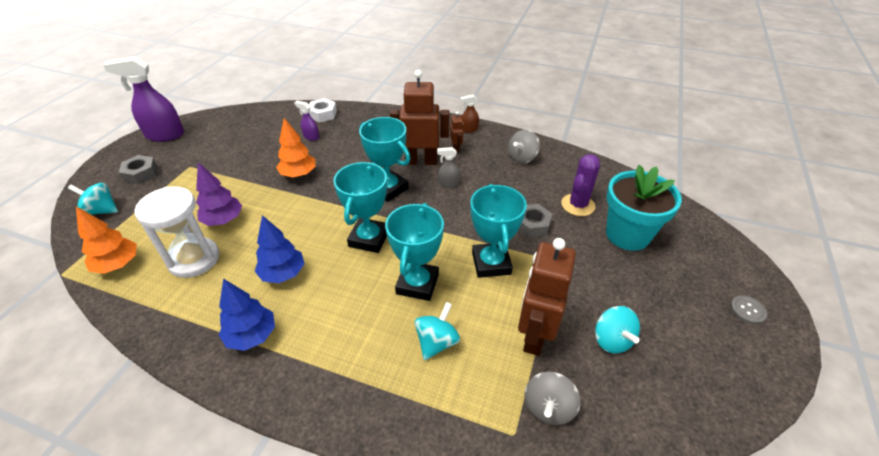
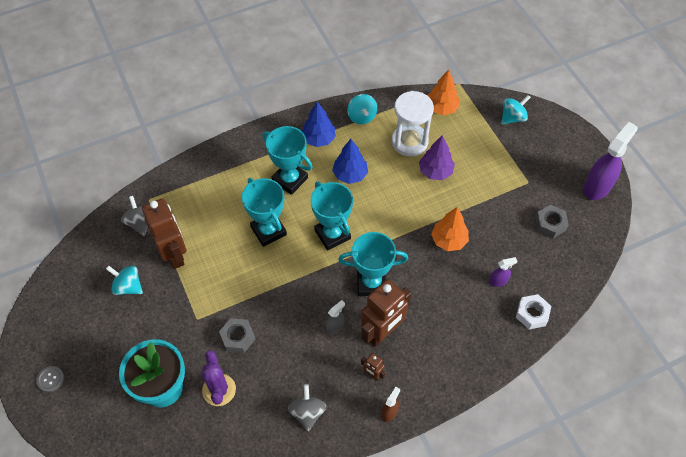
camera: 135 degrees right, 15 degrees up
grey nut [119,155,158,184] -> grey nut moved to [535,205,569,238]
turquoise spinning top [415,302,460,360] -> turquoise spinning top moved to [347,94,377,124]
turquoise trophy [470,184,527,278] -> turquoise trophy moved to [262,126,312,195]

